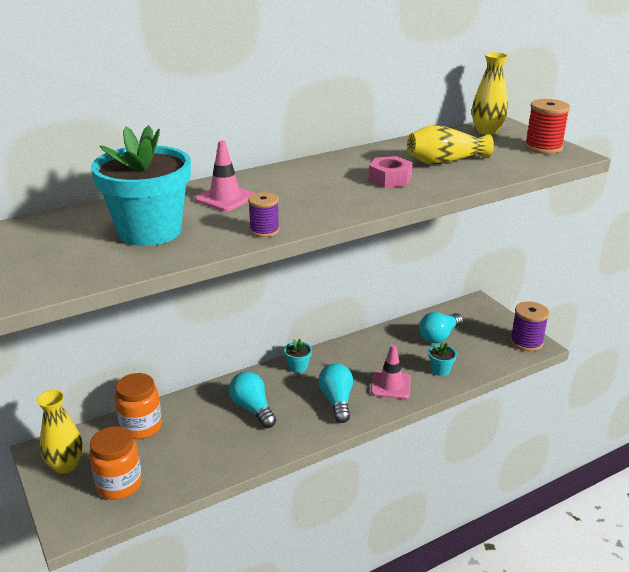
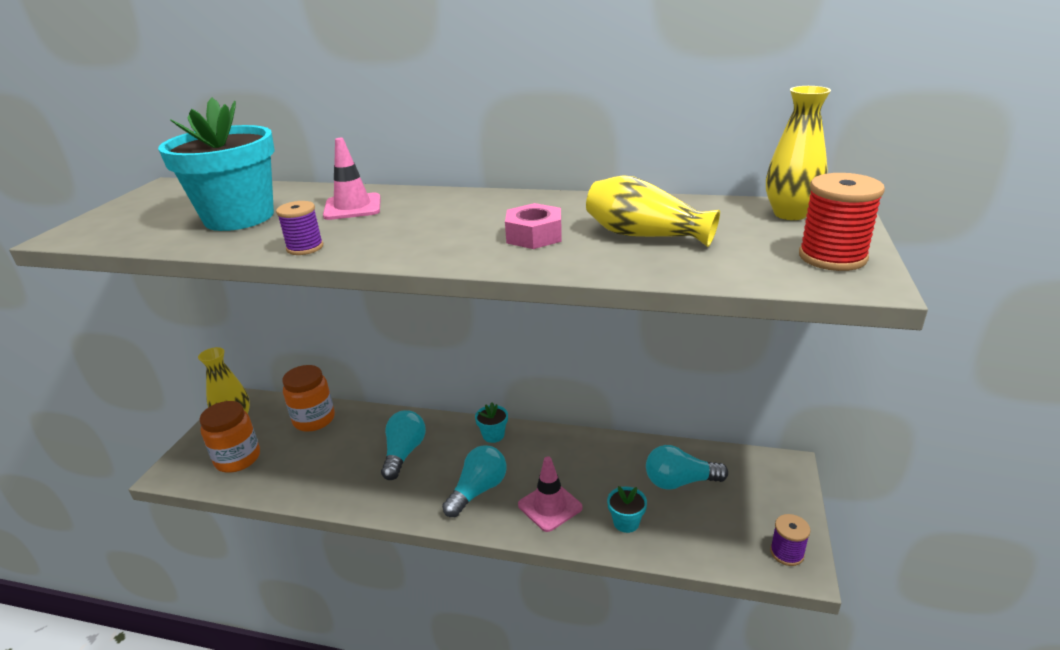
camera: 45 degrees right, 0 degrees up
purple spool [510,301,549,351] -> purple spool [770,514,810,566], size x0.64

